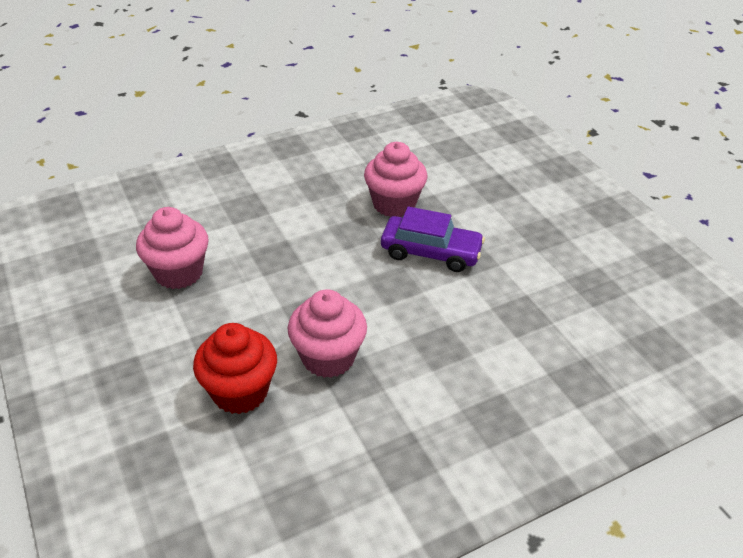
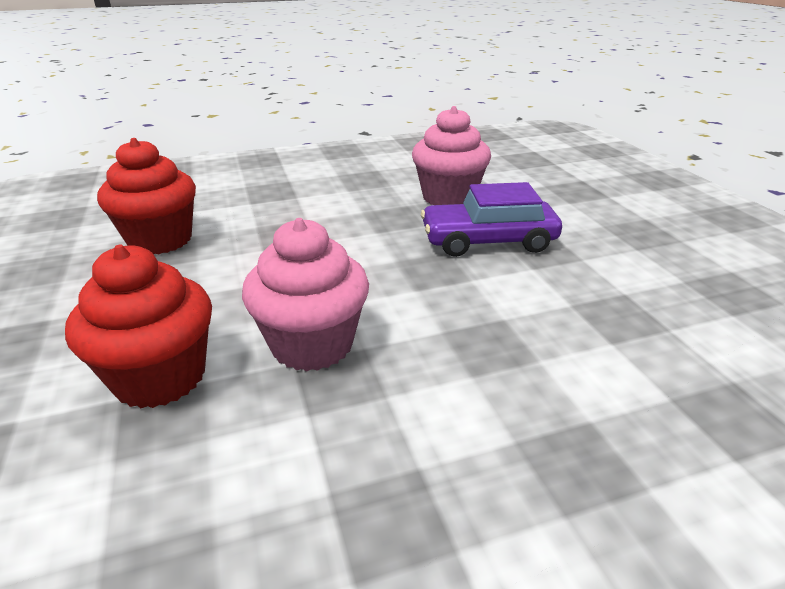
camera: 10 degrees right, 10 degrees down
pink cupcake [136,207,209,289] -> red cupcake [97,138,196,254]
purple car [381,207,485,272] -> purple car turned 150 degrees clockwise [421,182,562,257]

